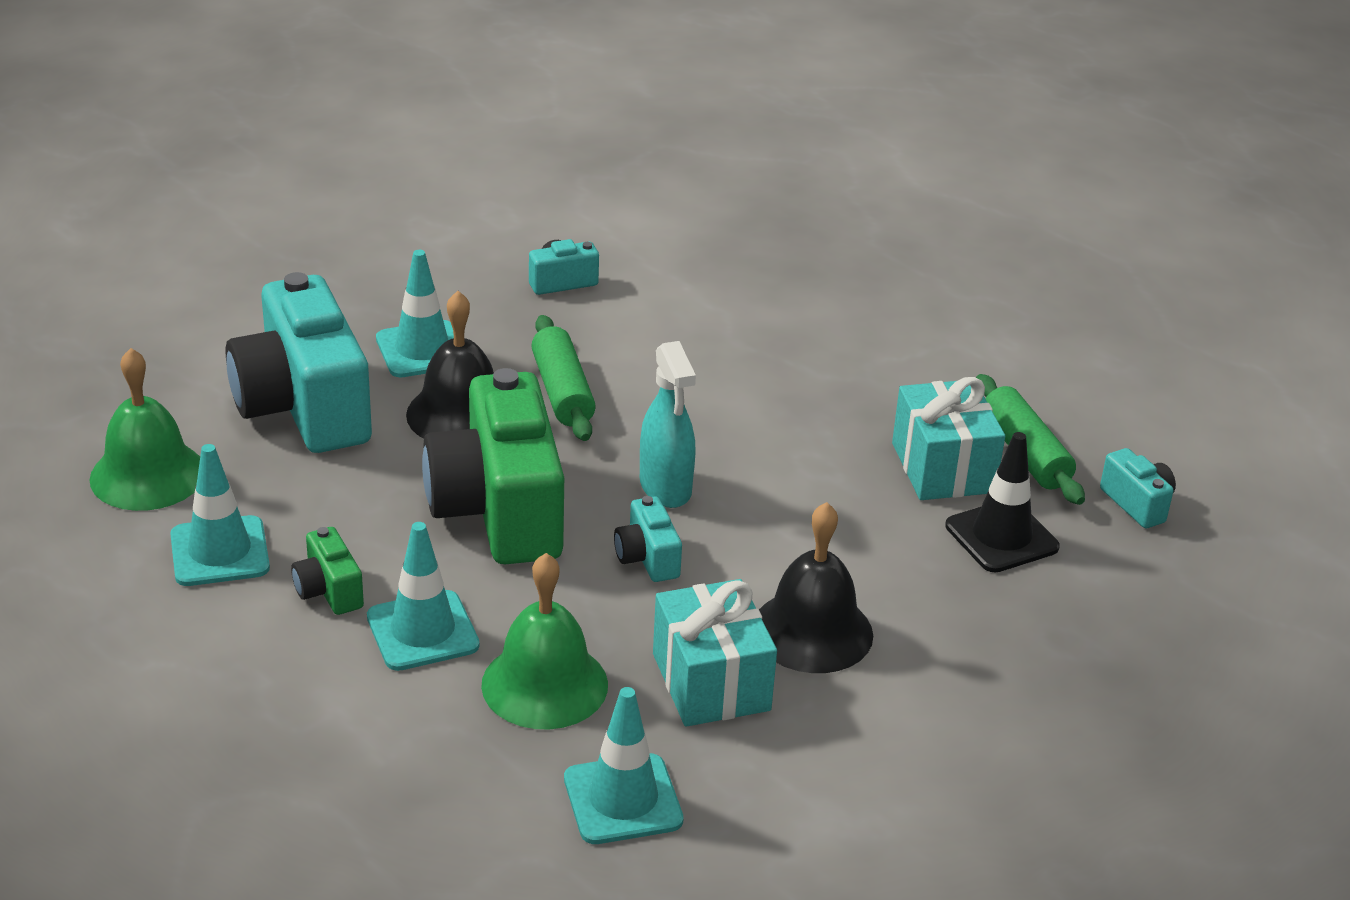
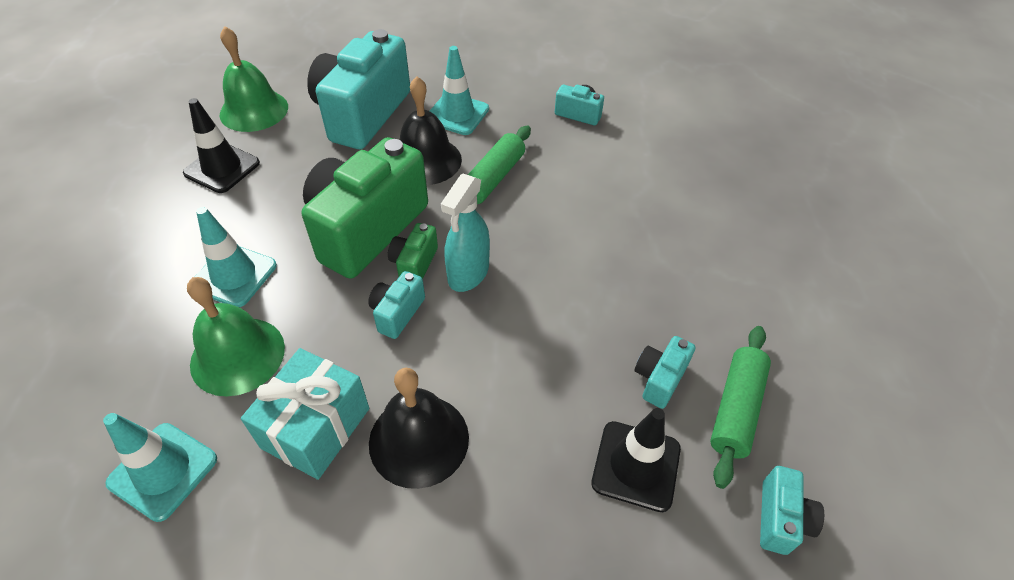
camera: 45 degrees right, 15 degrees up
turquoise traffic cone [170,444,270,586] -> black traffic cone [183,98,260,193]
green camera [291,527,364,615] -> green camera moved to [388,223,438,279]
turquoise gift [892,377,1005,500] -> turquoise camera [635,336,695,409]

